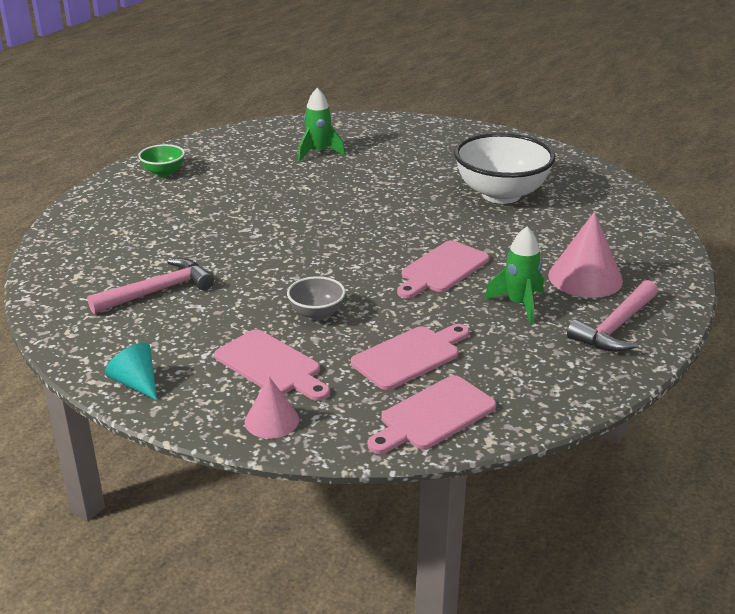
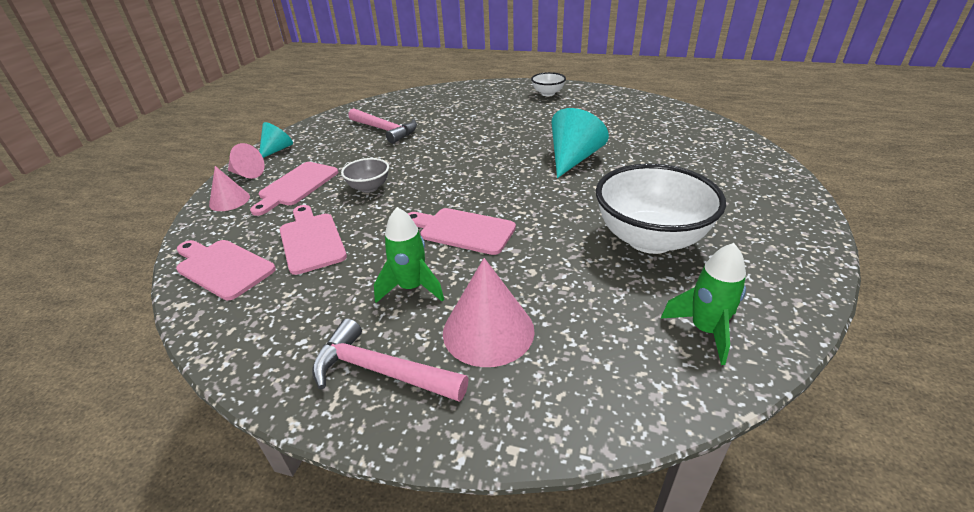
camera: 75 degrees right, 5 degrees up
green bowl [138,144,185,177] -> white bowl [531,72,566,96]
green rocket [298,88,346,162] -> green rocket moved to [660,243,746,365]
pink cutting board [351,324,469,390] -> pink cutting board turned 150 degrees counterclockwise [280,205,347,275]
none -> pink cone [228,143,265,179]
none -> turquoise cone [551,108,609,178]

